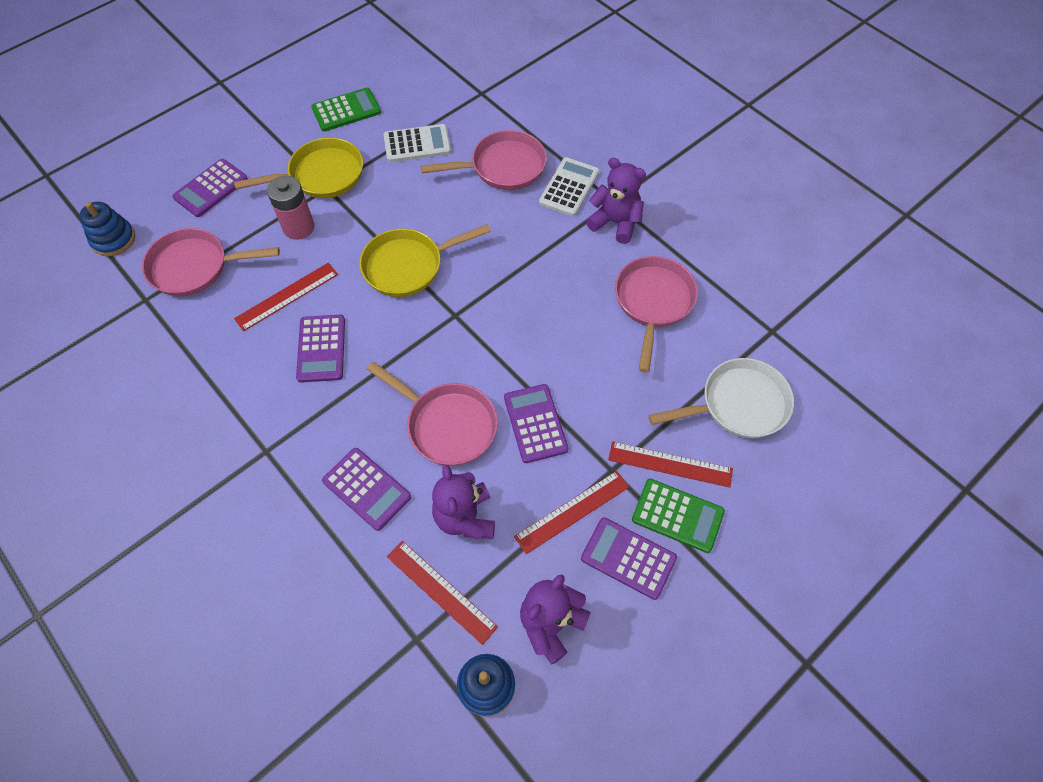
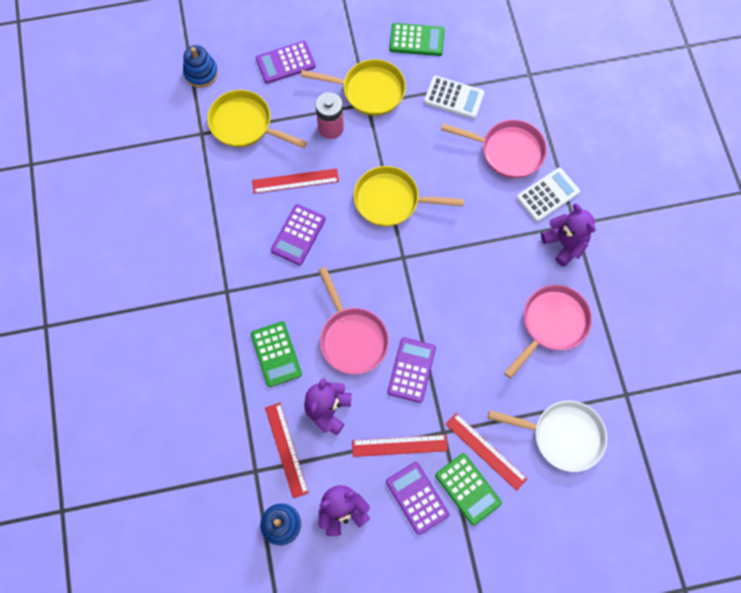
camera: 30 degrees right, 10 degrees up
pink pan [142,228,280,296] -> yellow pan [207,90,307,148]
purple calculator [322,448,411,531] -> green calculator [251,321,302,387]

